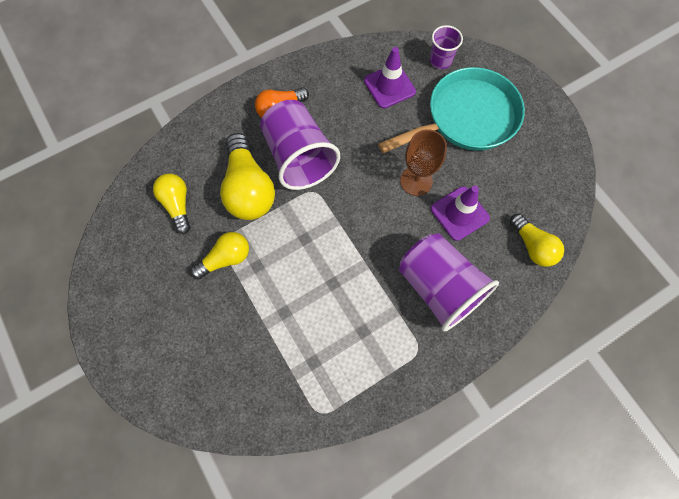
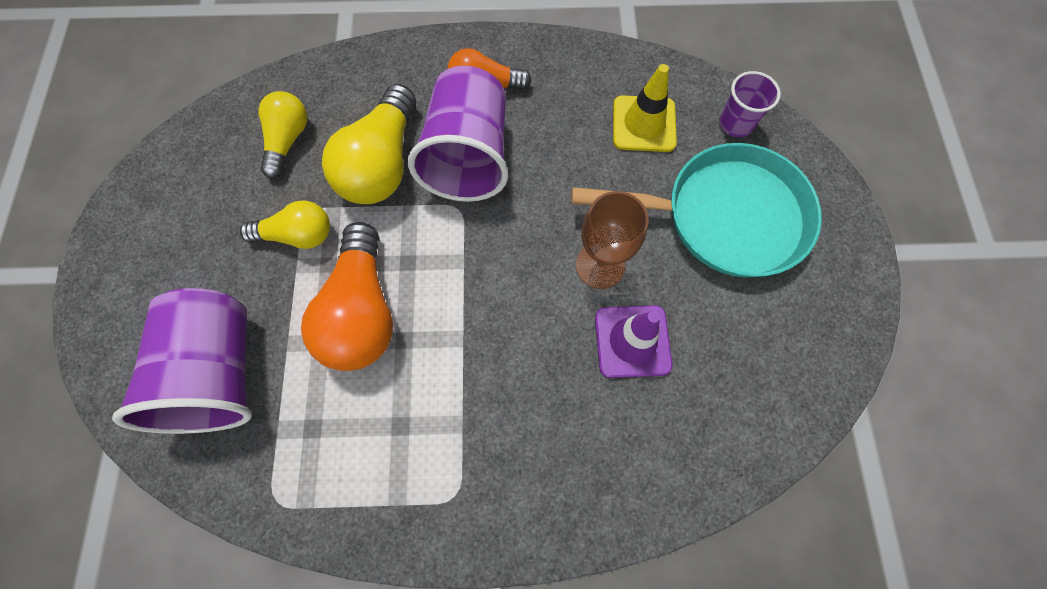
camera: 30 degrees right, 0 degrees up
purple traffic cone [364,47,416,108] -> yellow traffic cone [613,64,677,152]
purple cup [399,233,499,332] -> purple cup moved to [112,288,252,434]
yellow light bulb [510,214,564,267] -> none
none -> orange light bulb [301,222,393,371]

